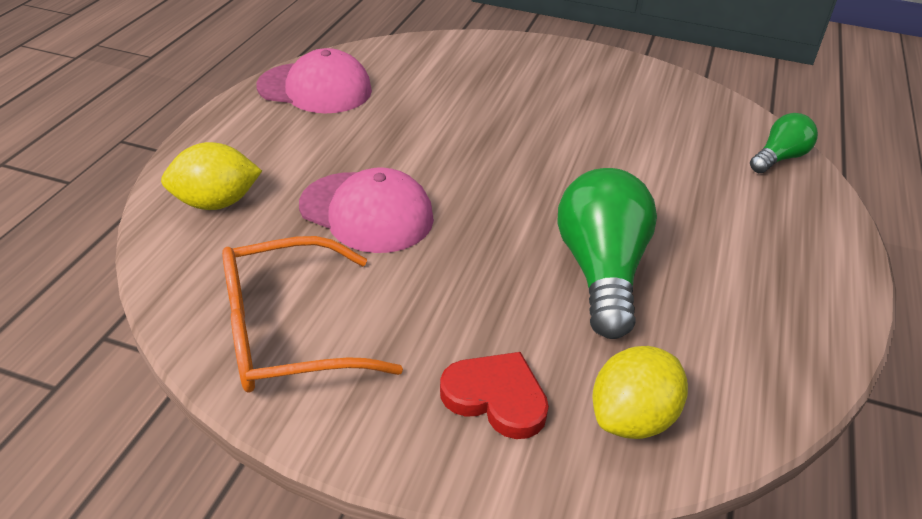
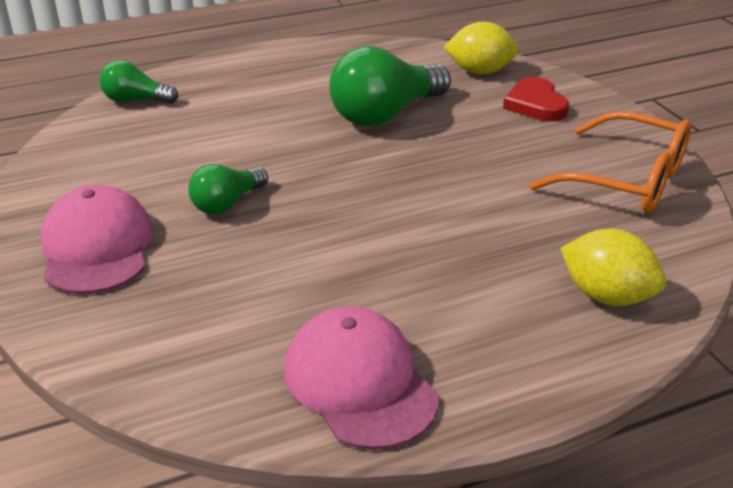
camera: 130 degrees left, 5 degrees down
pink cap [299,167,434,253] -> pink cap moved to [40,185,153,294]
none -> green light bulb [188,164,268,215]

